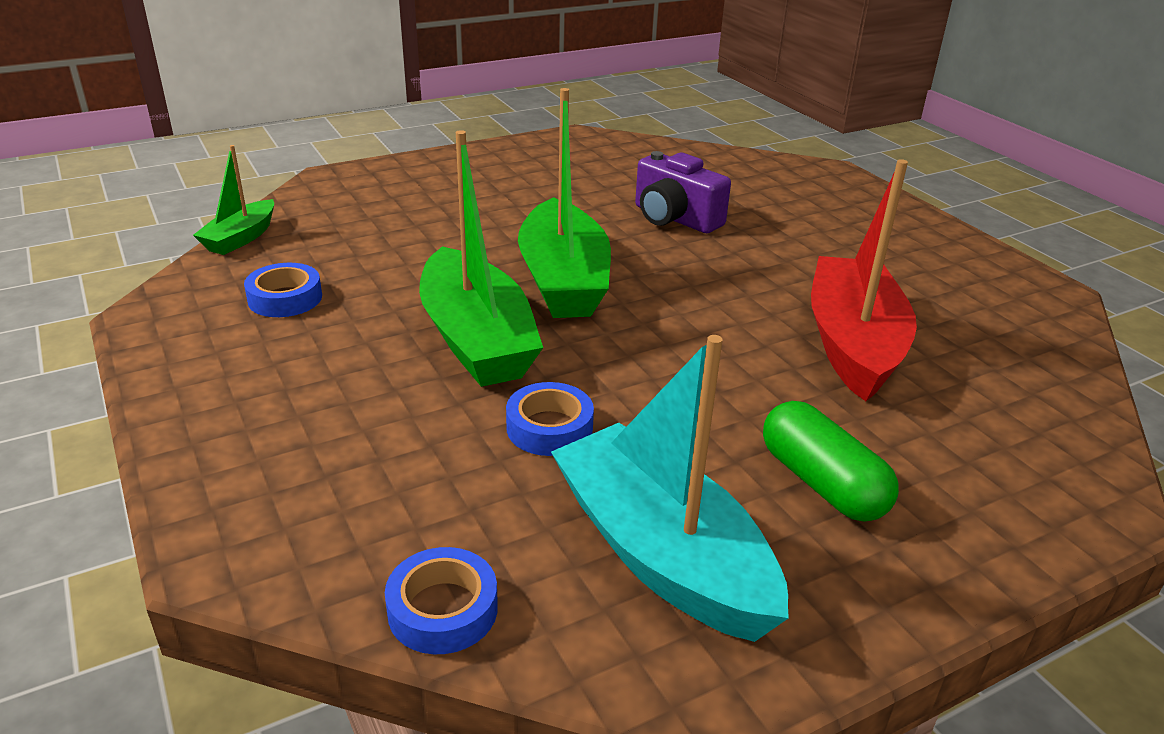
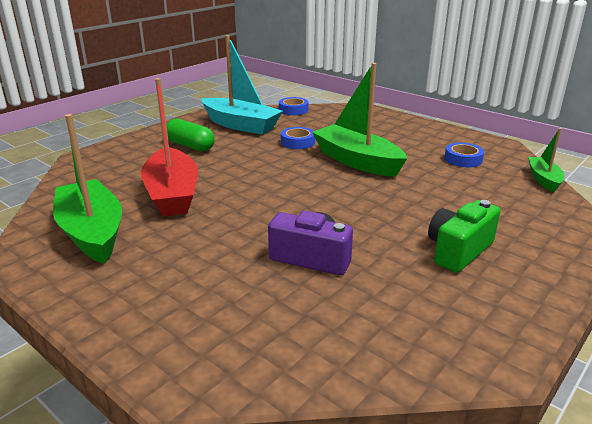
camera: 160 degrees right, 5 degrees down
green boat [518,88,611,318] -> green boat moved to [53,114,122,264]
none -> green camera [428,200,500,273]

